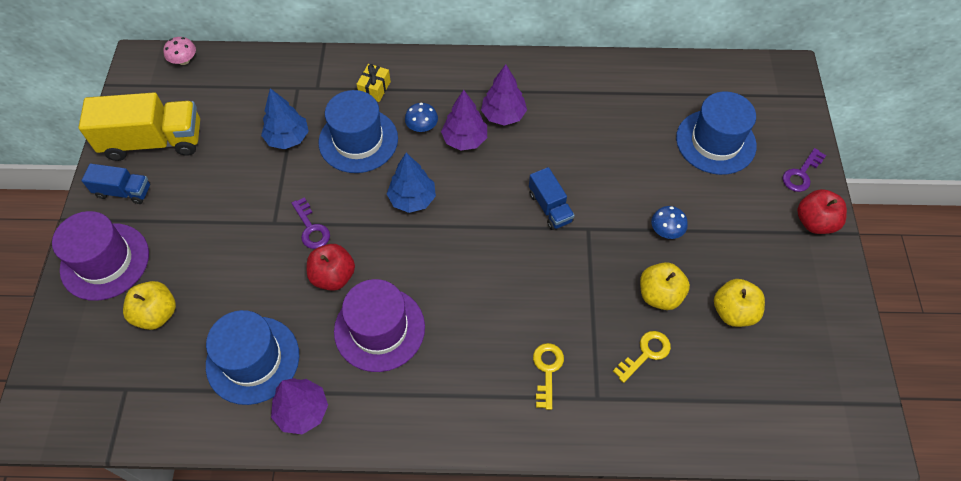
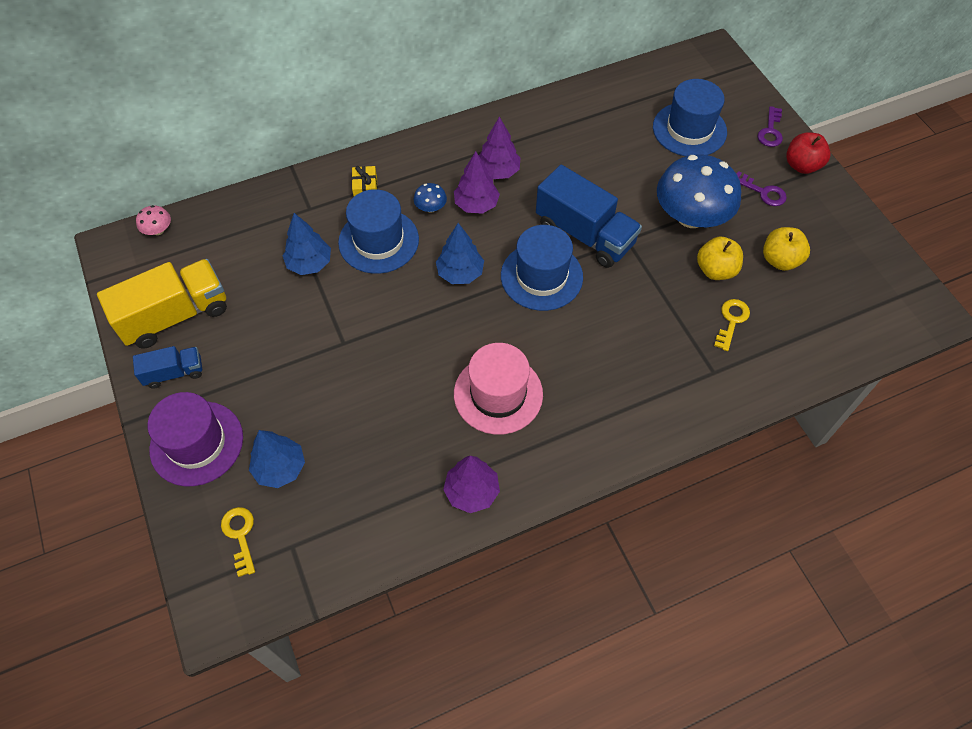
camera: 25 degrees left, 0 degrees up
yellow apple [123,281,176,330] -> blue tree [249,430,305,488]
blue hat [206,310,299,405] -> blue hat moved to [501,225,583,311]
purple key [292,197,330,249] -> purple key moved to [737,171,787,206]
red apple [307,244,355,291] -> none
purple hat [334,279,425,372] -> pink hat [454,343,543,435]
blue truck [529,167,575,230] -> blue truck [536,165,642,268], size x1.86
yellow key [533,343,564,410] -> yellow key moved to [221,507,255,577]
blue mushroom [651,206,688,239] -> blue mushroom [657,154,741,228], size x2.45

